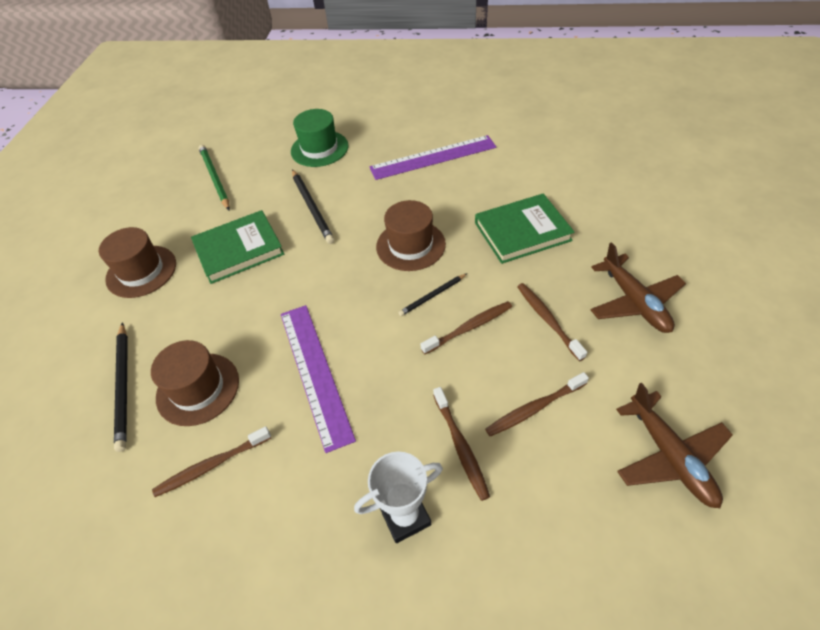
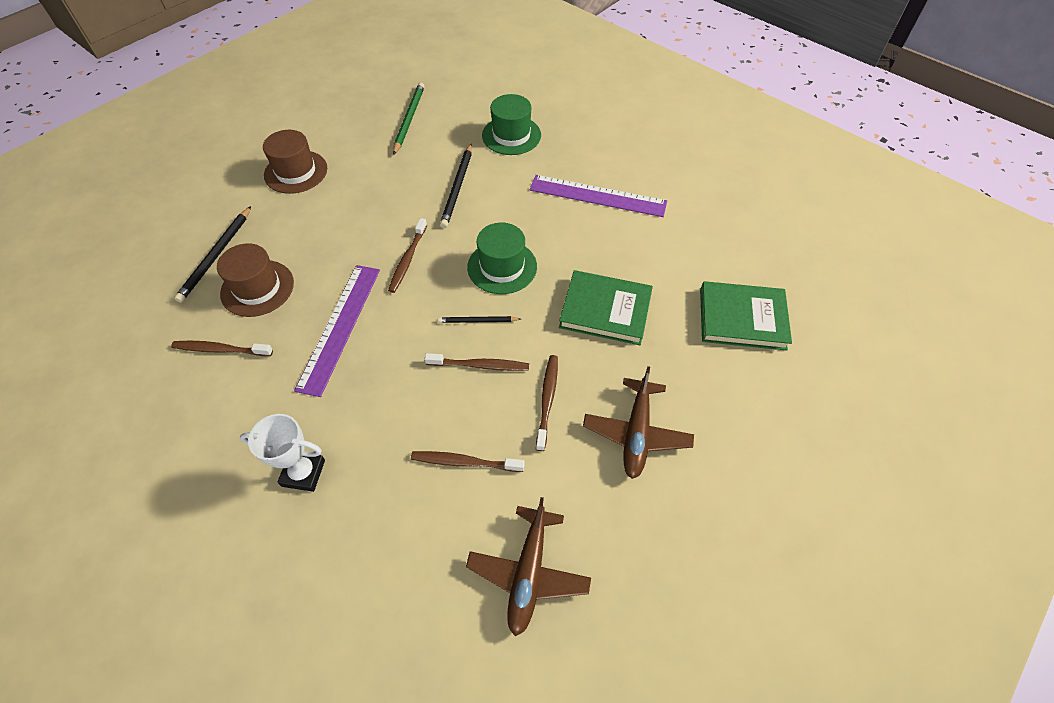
camera: 30 degrees right, 5 degrees up
green book [191,210,284,284] -> green book moved to [700,281,792,351]
brown hat [376,200,446,271] -> green hat [467,223,537,294]
brown toothbrush [433,387,490,501] -> brown toothbrush moved to [388,218,427,293]

